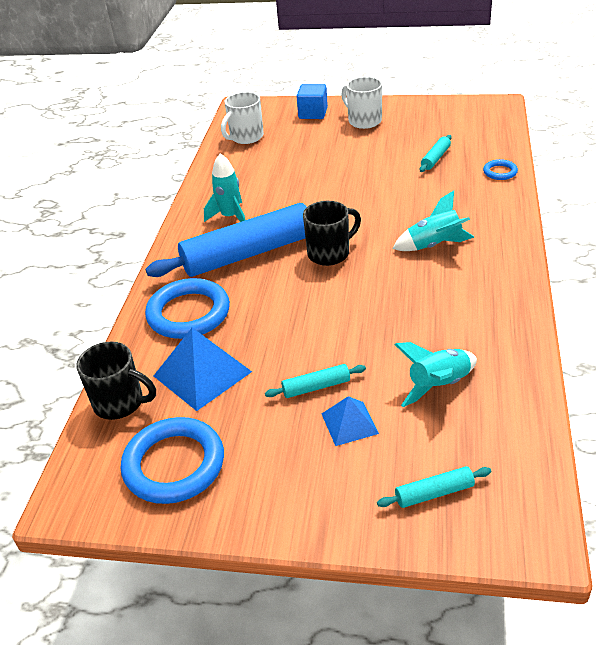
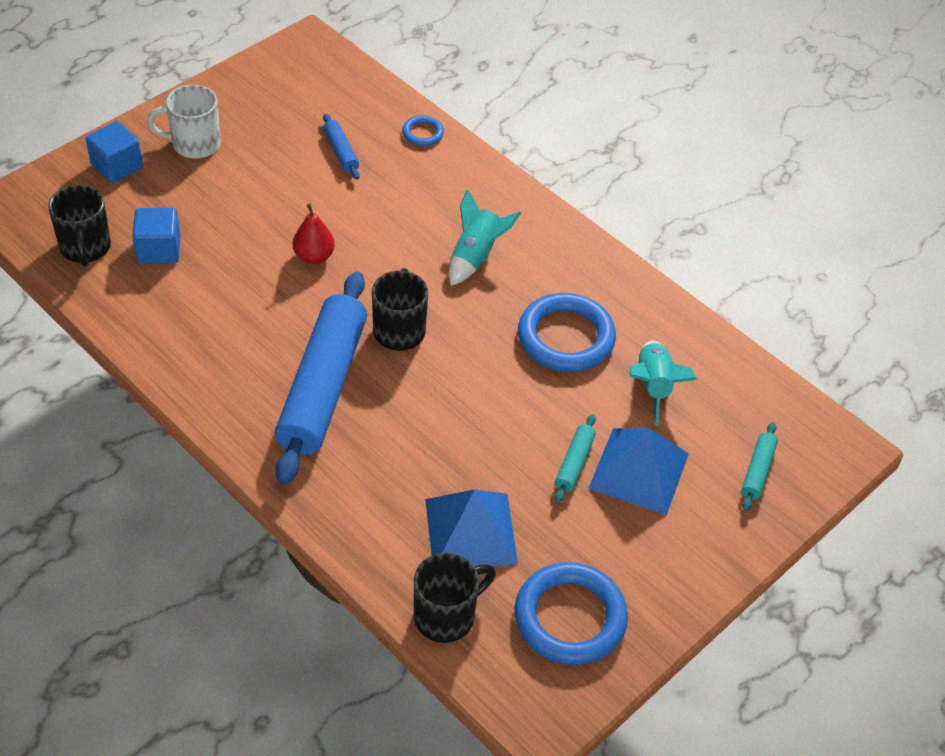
camera: 60 degrees left, 10 degrees up
blue ring [145,278,230,339] -> blue ring moved to [518,293,616,372]
turquoise rocket [204,153,246,222] -> none
white mug [221,92,264,144] -> black mug [48,185,111,267]
blue pyramid [322,396,379,446] -> blue pyramid [588,428,689,515], size x1.71
turquoise rolling pin [420,135,452,172] -> blue rolling pin [323,114,360,179]
none -> blue cube [132,208,181,264]
none -> red pear [293,203,335,264]

